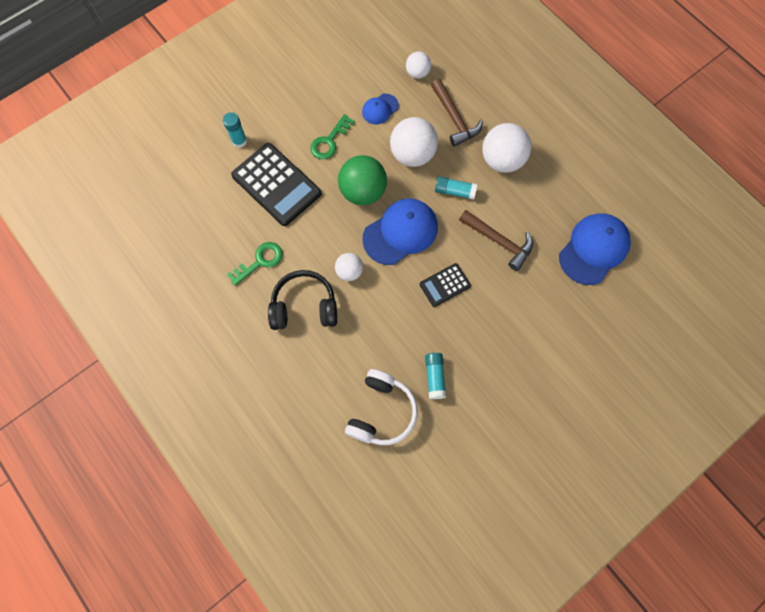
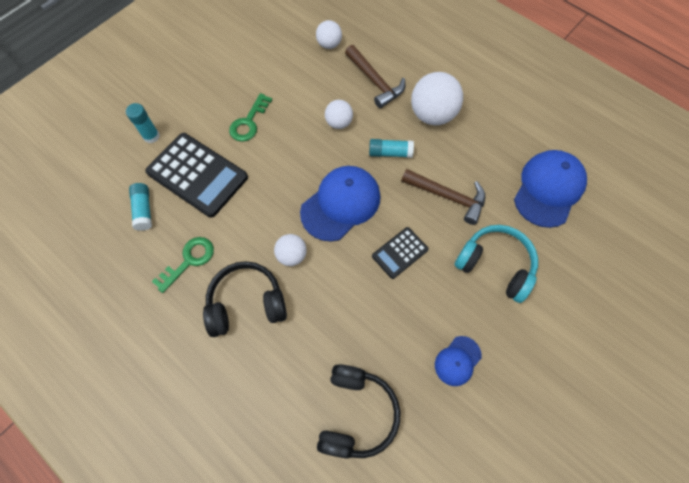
camera: 10 degrees left, 5 degrees down
green ball [338,155,387,205] -> none
white headphones [345,369,418,445] -> black headphones [317,364,400,459]
blue cap [362,94,399,124] -> blue cap moved to [435,336,482,386]
white ball [390,117,438,167] -> white ball [325,100,353,129], size x0.56
turquoise glue stick [425,353,446,399] -> turquoise glue stick moved to [129,183,152,231]
none -> turquoise headphones [454,225,538,303]

